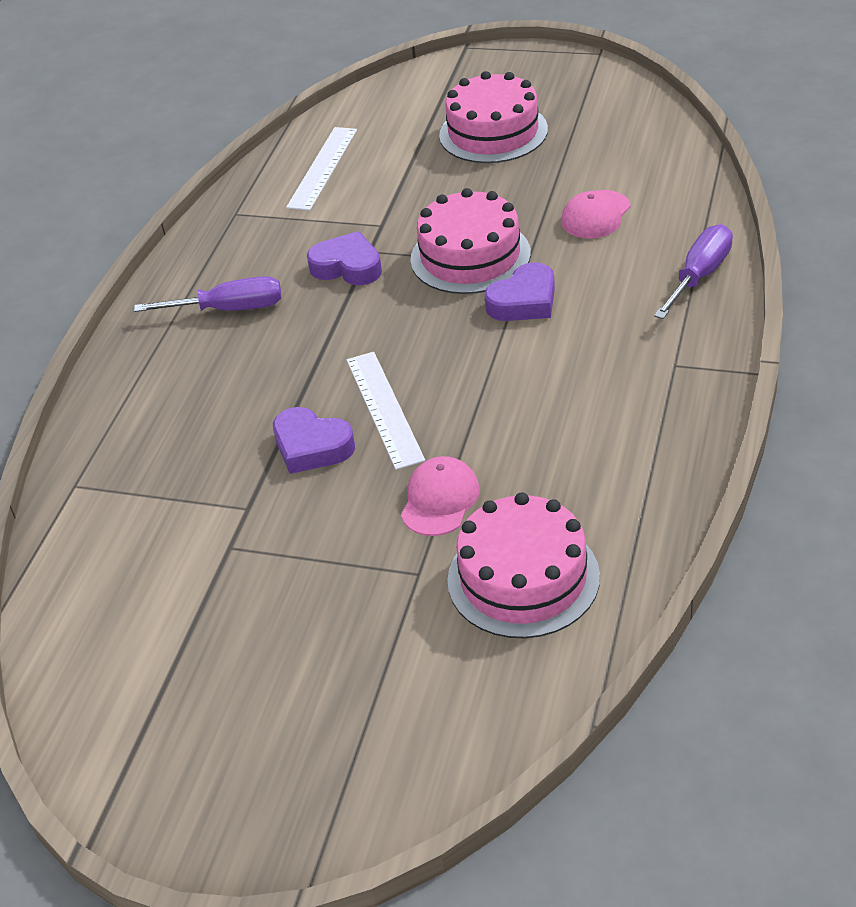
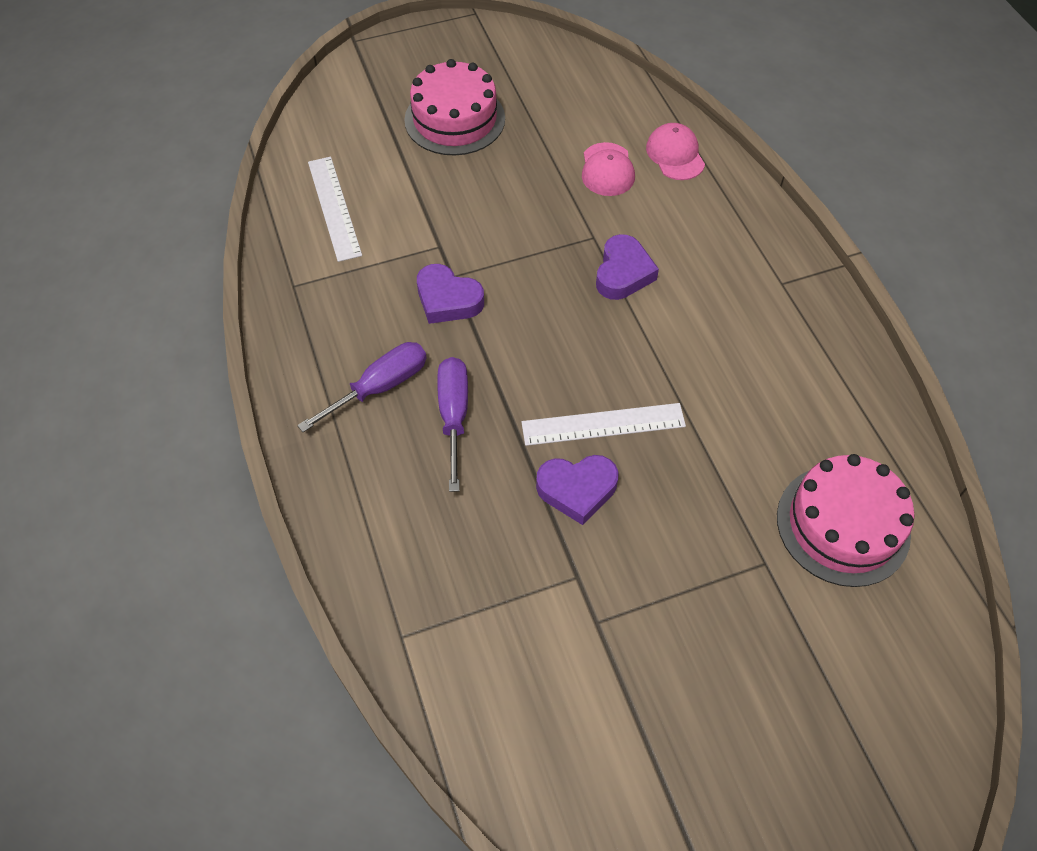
camera: 40 degrees left, 15 degrees up
purple heart [307,231,382,285] -> purple heart turned 135 degrees counterclockwise [417,264,484,324]
white ruler [346,352,425,470] -> white ruler turned 45 degrees counterclockwise [521,403,686,446]
pink cap [401,456,480,536] -> pink cap moved to [646,123,705,180]
pink cake [410,188,531,294] -> none
purple screwdriver [654,224,733,319] -> purple screwdriver moved to [437,357,468,492]

